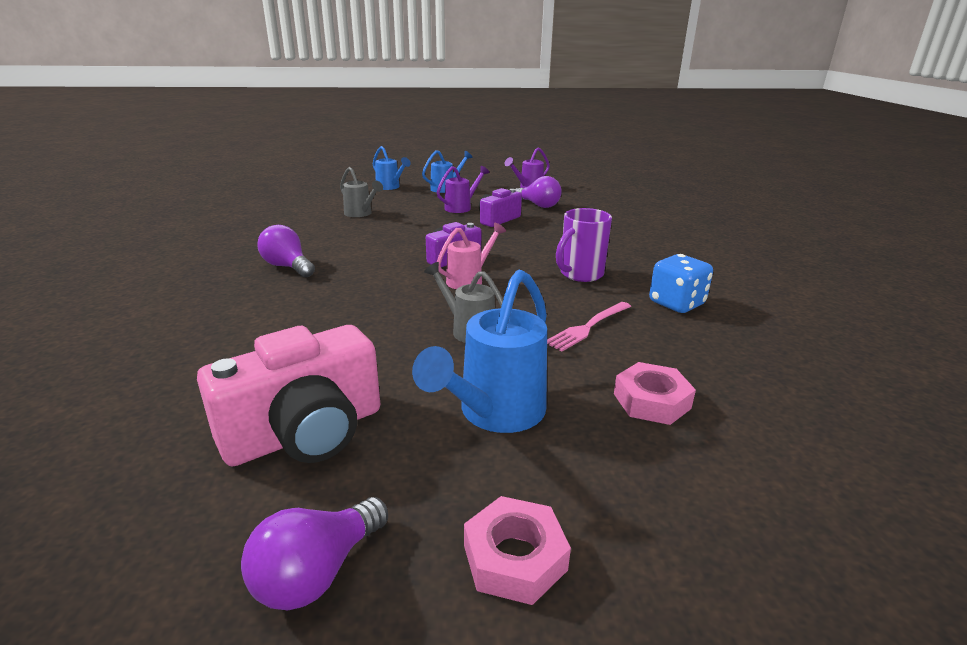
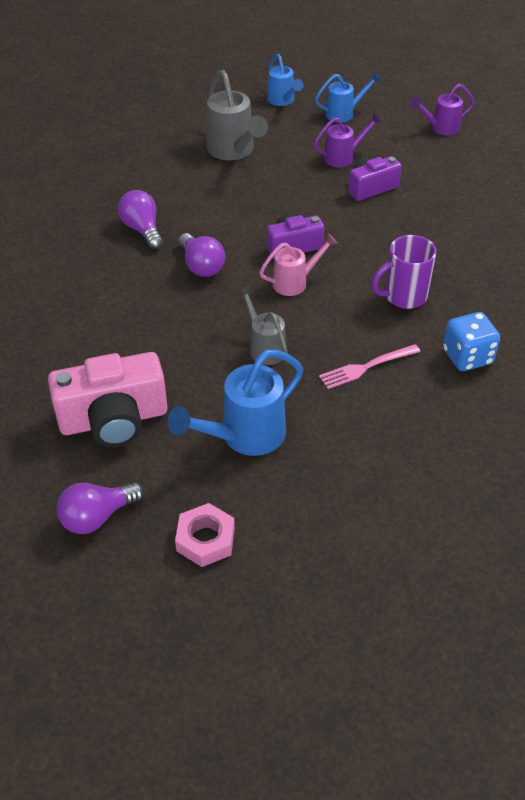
camera: 20 degrees right, 20 degrees up
grey watering can [340,167,383,217] -> grey watering can [207,70,268,160], size x1.63
purple light bulb [515,176,562,208] -> purple light bulb moved to [179,233,225,277]
pink nut [614,362,696,425] -> none

